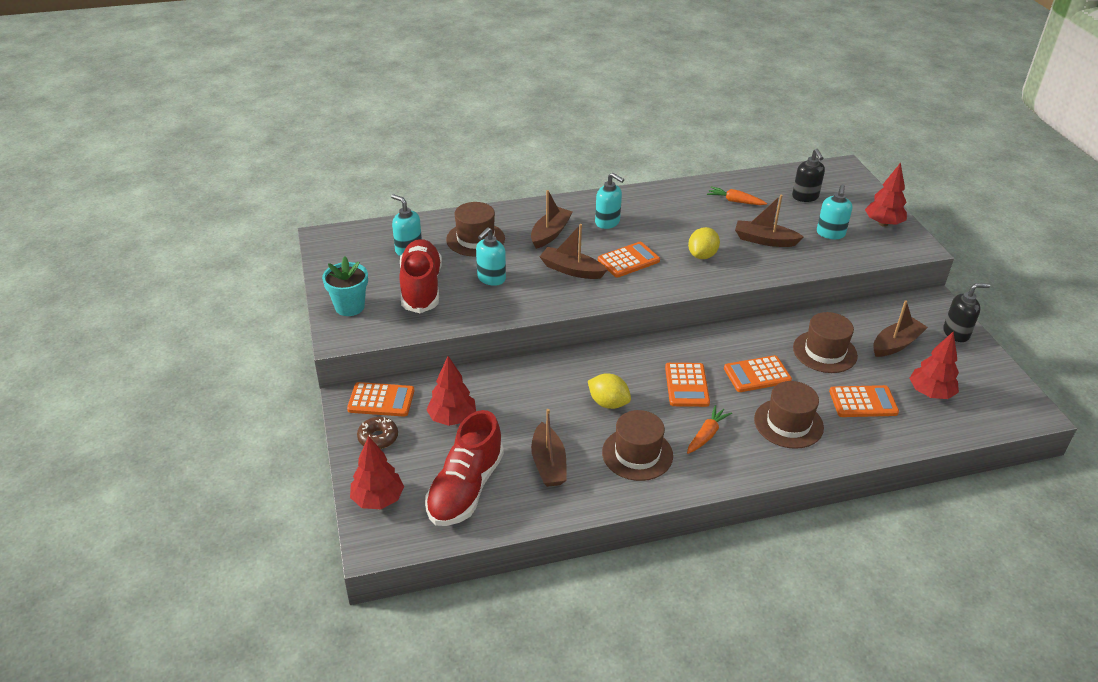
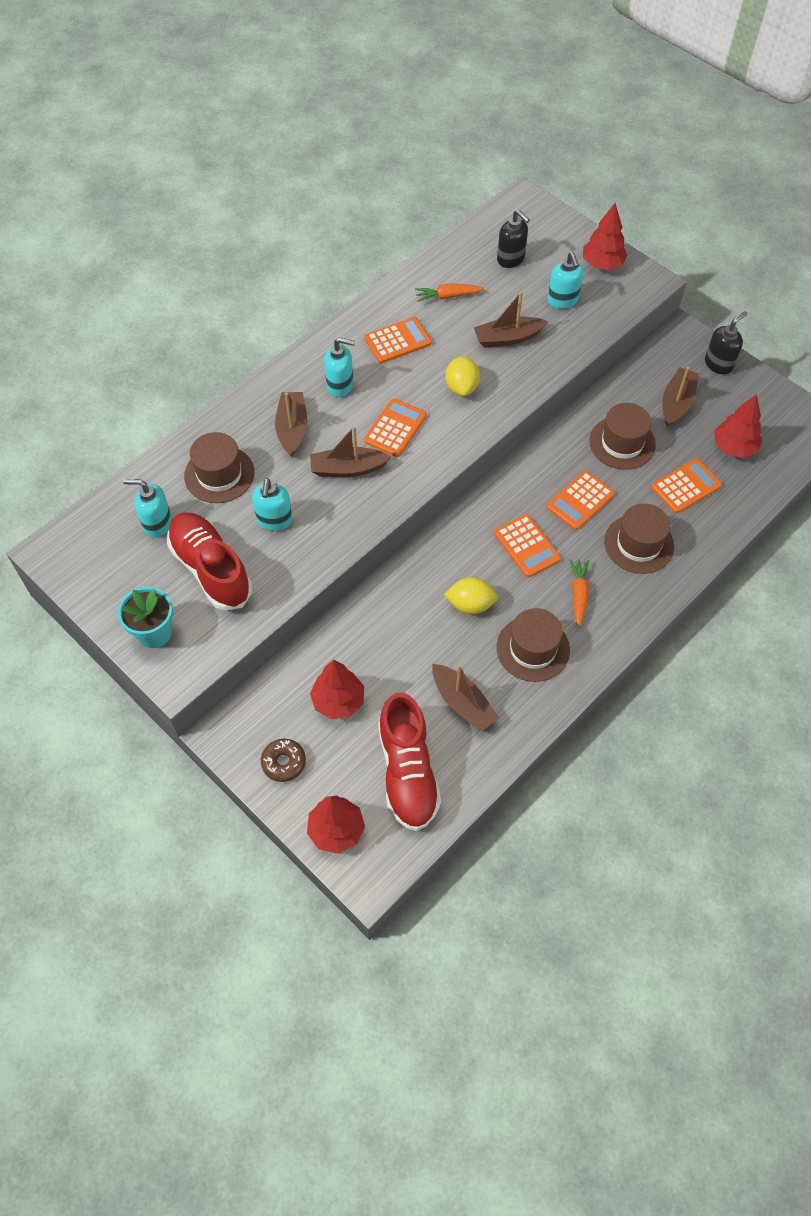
camera: 30 degrees left, 20 degrees up
orange calculator [347,382,414,417] -> orange calculator moved to [364,317,432,363]

